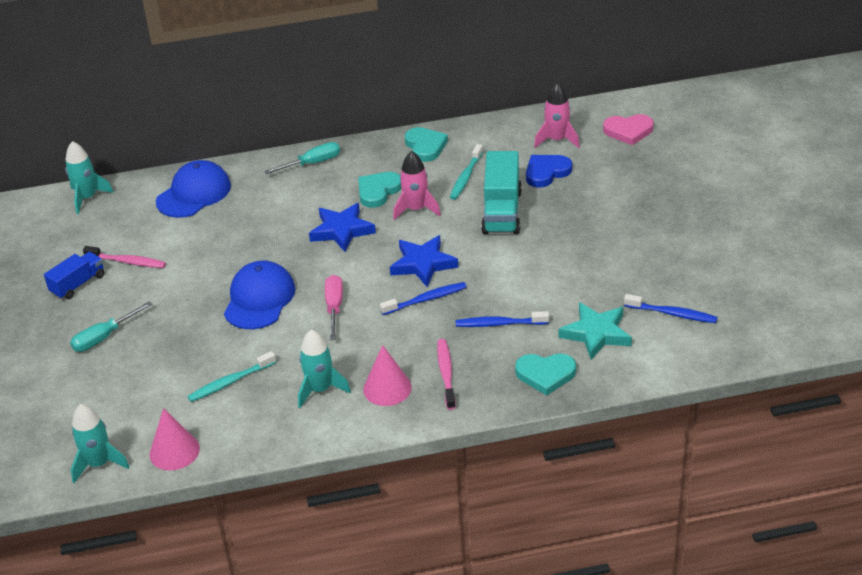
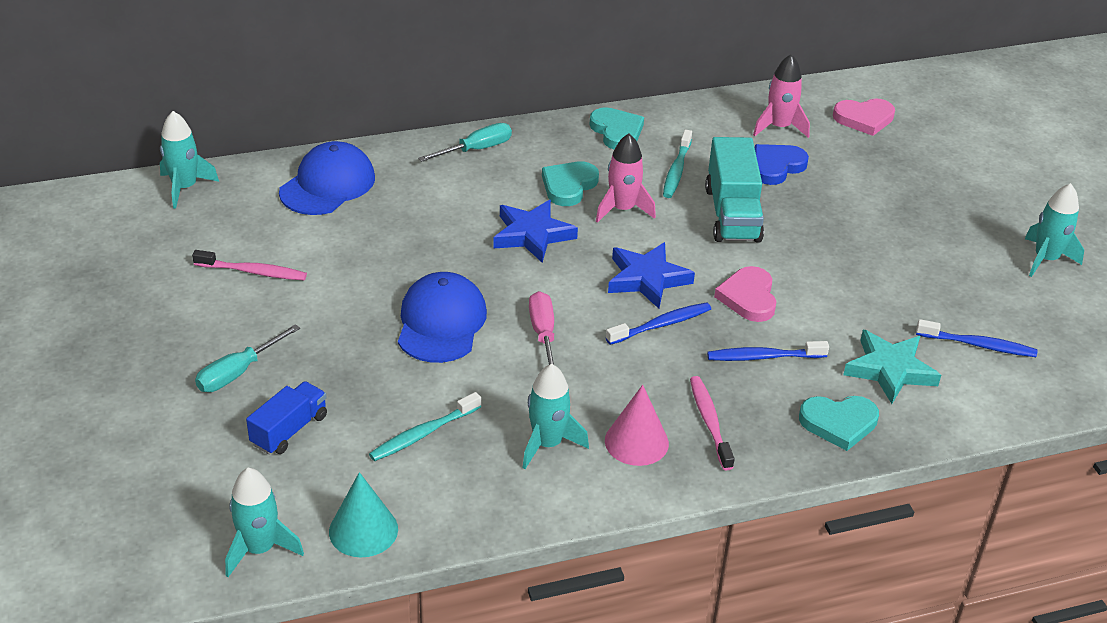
camera: 10 degrees left, 0 degrees up
blue truck [44,252,105,299] -> blue truck moved to [246,381,327,455]
pink cone [150,408,200,471] -> turquoise cone [329,472,398,557]
none -> pink heart [714,266,777,322]
none -> turquoise rocket [1025,183,1084,277]

